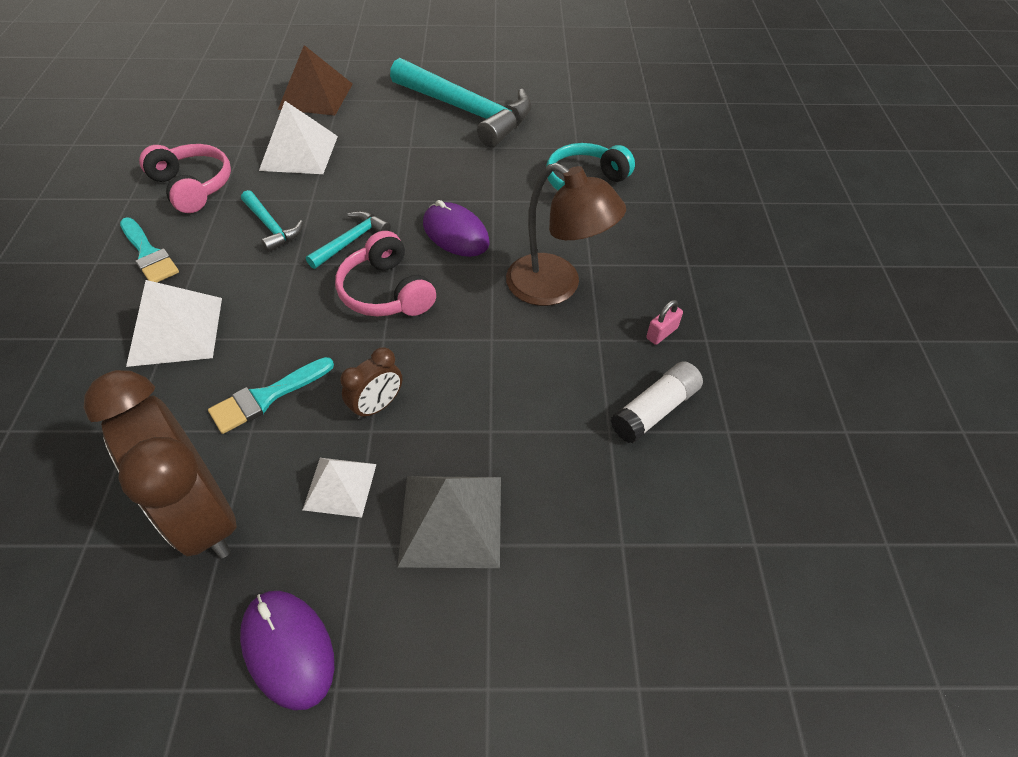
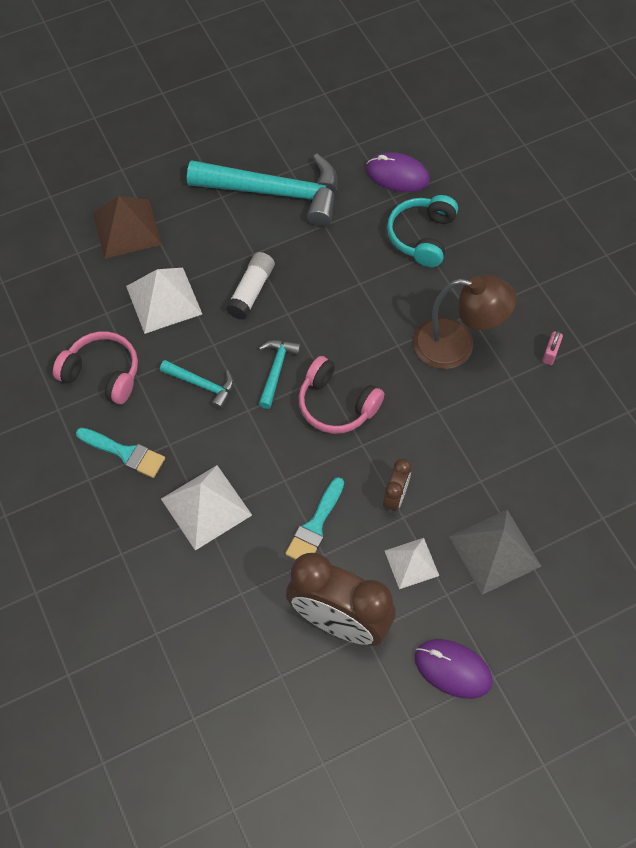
camera: 25 degrees left, 10 degrees up
purple mouse [423,200,490,257] -> purple mouse moved to [366,152,430,192]
white glue stick [611,362,703,443] -> white glue stick moved to [226,252,275,320]

